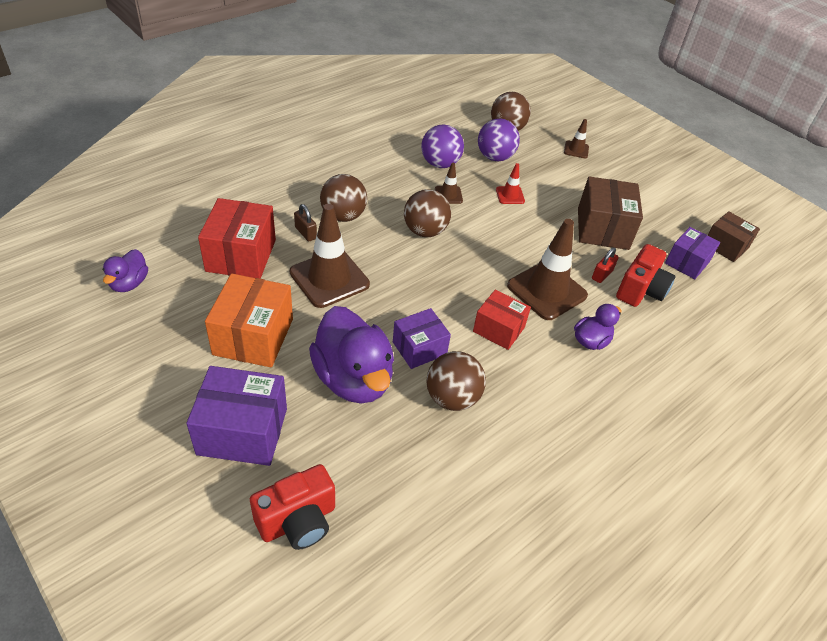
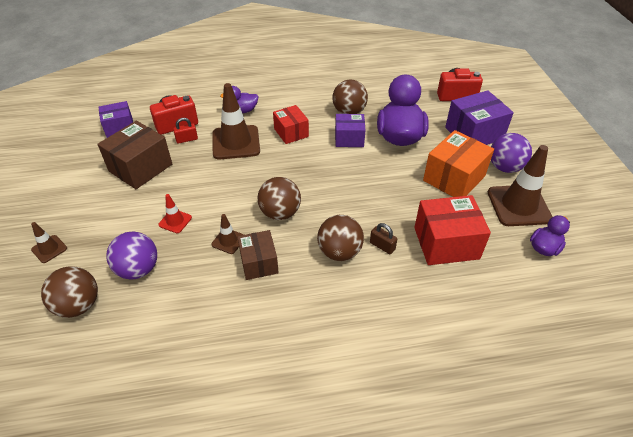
camera: 145 degrees left, 0 degrees up
purple box [186,366,287,466] -> purple box turned 60 degrees counterclockwise [445,90,514,145]
red box [198,198,276,279] -> red box turned 45 degrees clockwise [414,195,491,265]
brown traffic cone [290,204,370,308] -> brown traffic cone moved to [488,145,553,226]
brown padlock [294,204,317,242] -> brown padlock turned 45 degrees counterclockwise [370,223,397,254]
purple ball [421,125,464,168] -> purple ball moved to [491,133,532,173]
brown box [707,211,760,262] -> brown box moved to [237,230,279,280]

